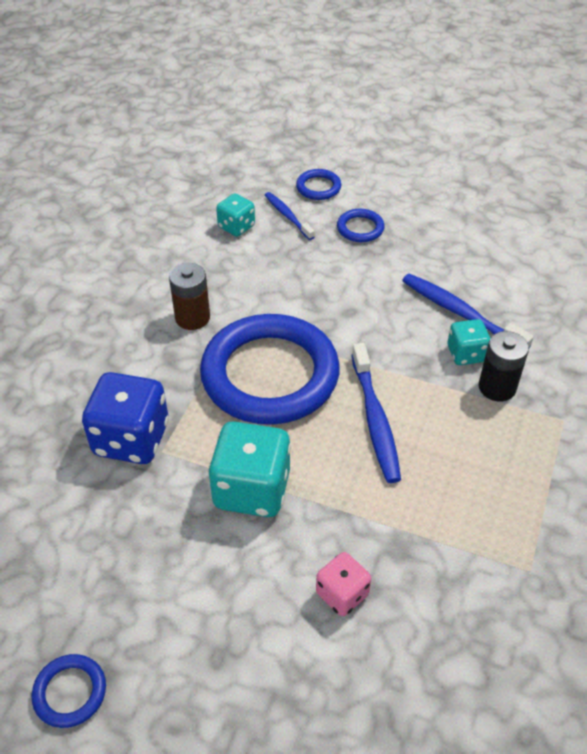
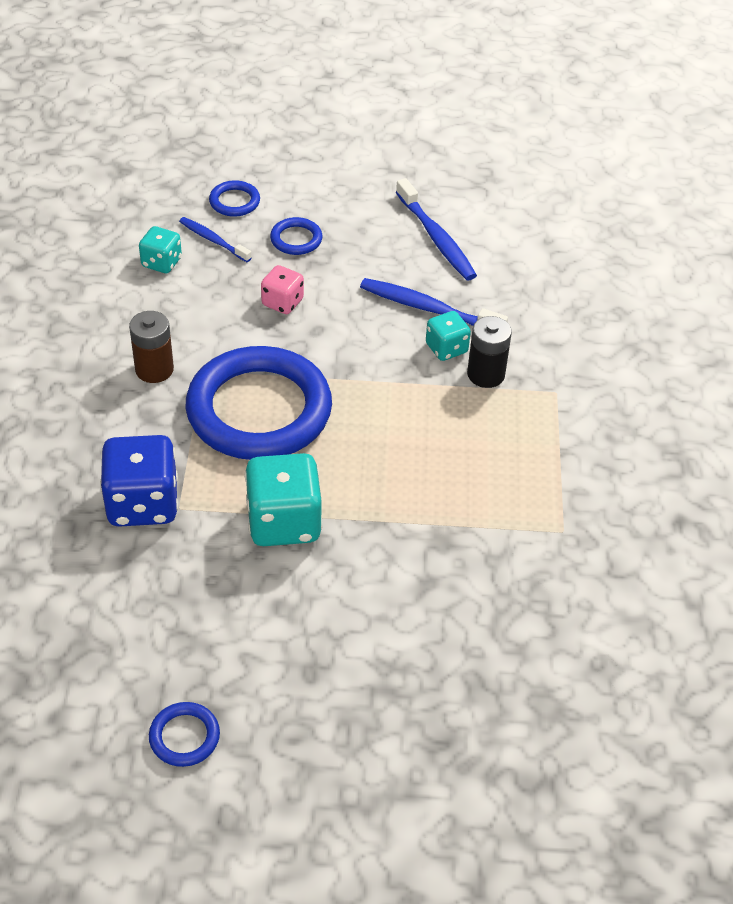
camera: 20 degrees left, 0 degrees up
pink dice [316,552,371,616] -> pink dice moved to [261,265,304,314]
blue toothbrush [352,343,401,483] -> blue toothbrush moved to [396,178,477,280]

